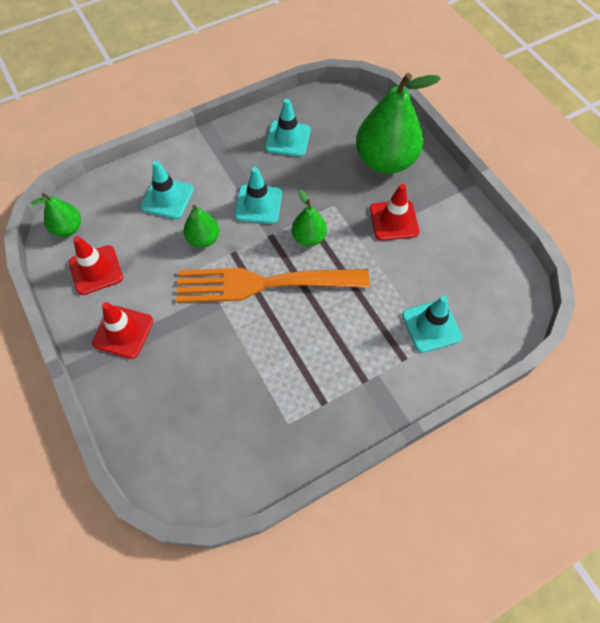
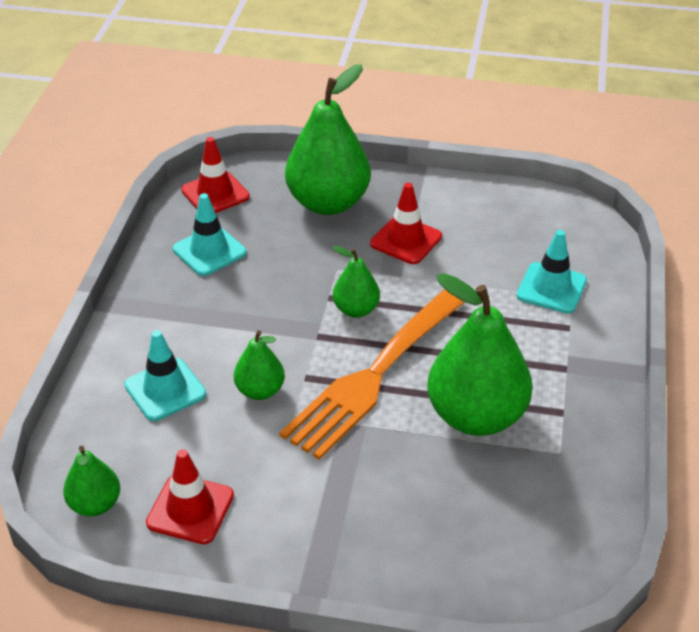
camera: 50 degrees left, 20 degrees down
red traffic cone [92,302,153,359] -> red traffic cone moved to [181,137,250,213]
turquoise traffic cone [235,167,282,224] -> none
none -> green pear [427,273,532,436]

